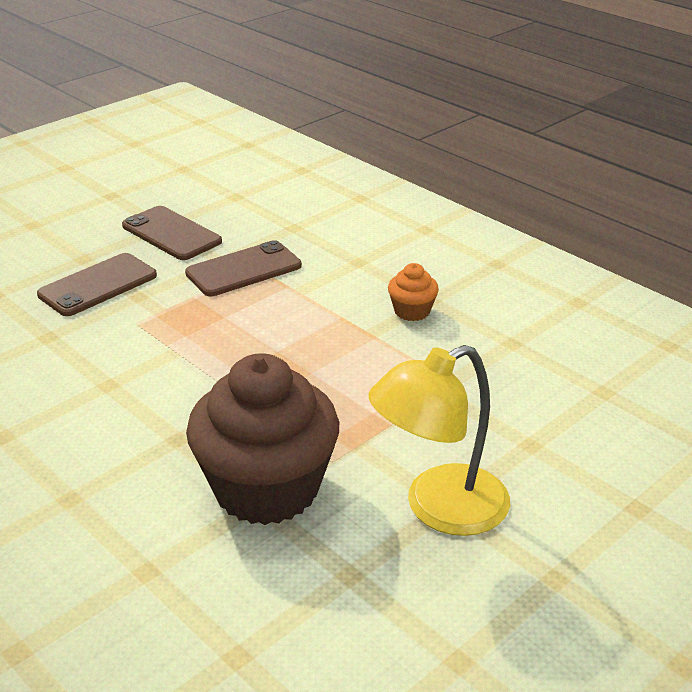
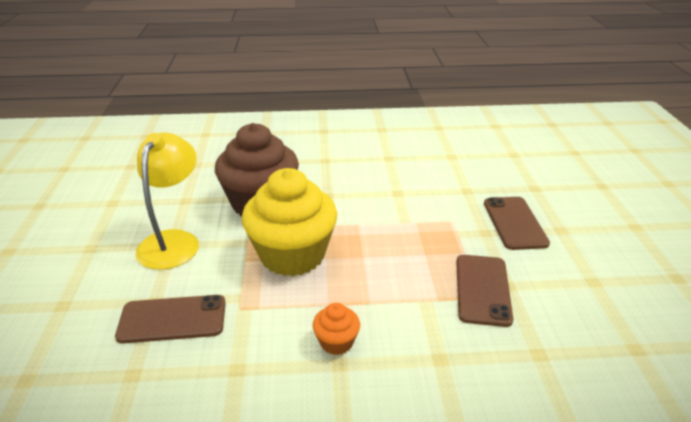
camera: 130 degrees right, 0 degrees up
brown phone [122,206,222,260] -> brown phone moved to [115,295,226,344]
none -> yellow cupcake [242,168,337,276]

